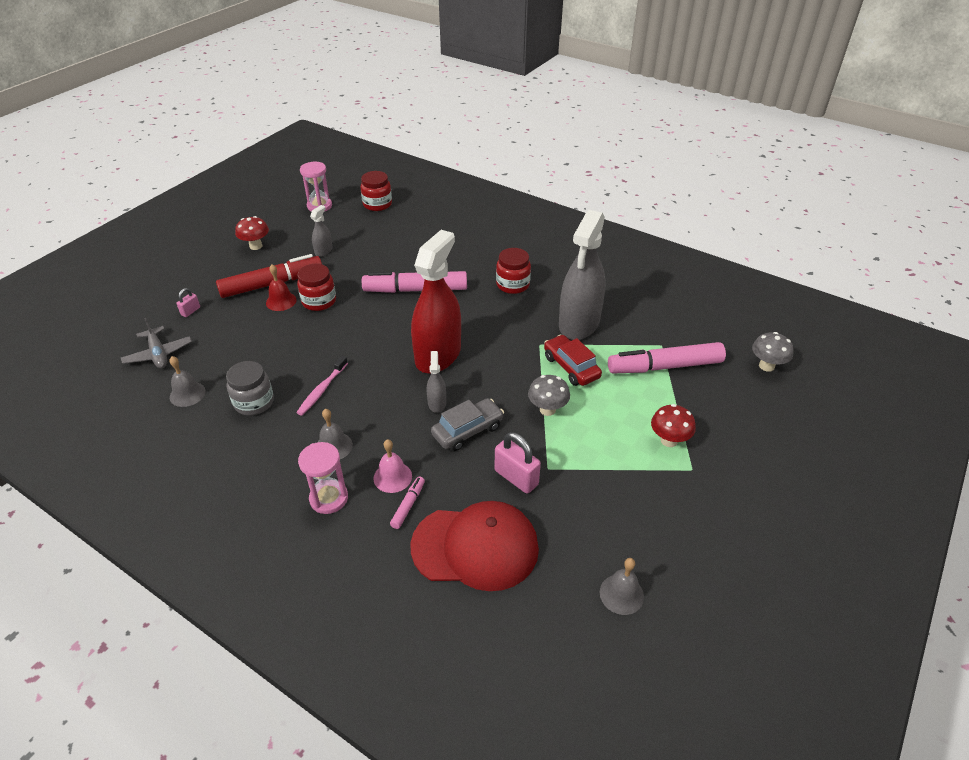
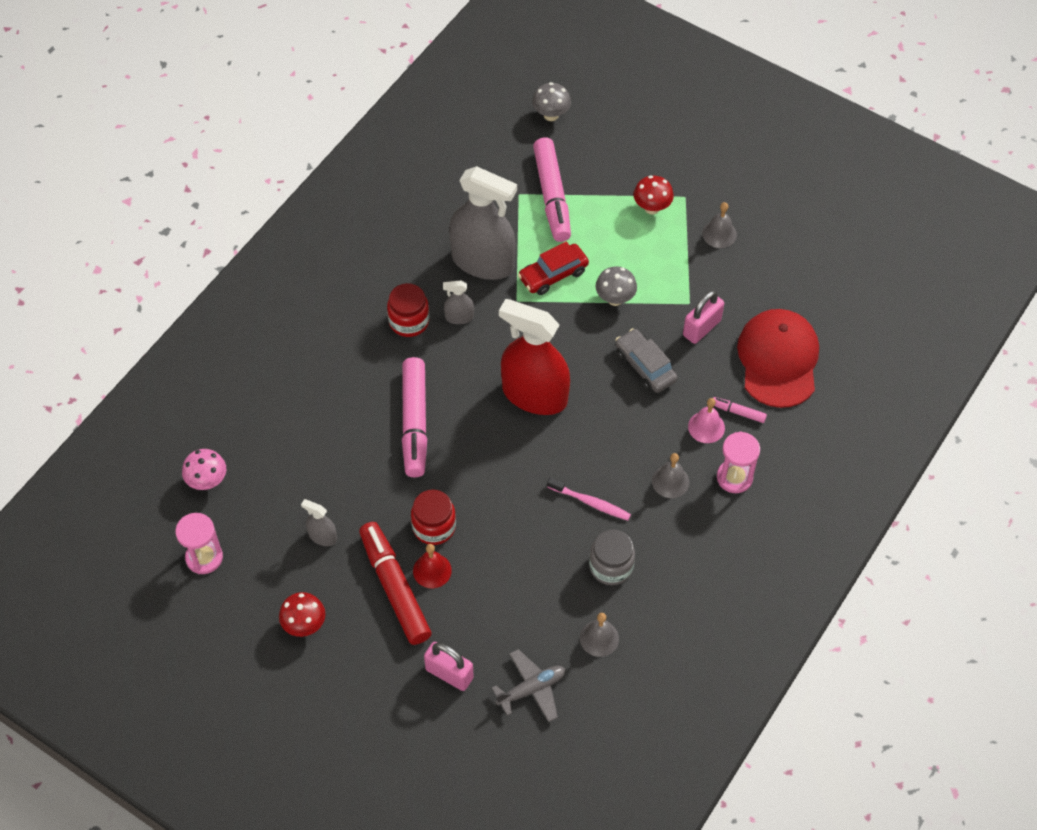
camera: 90 degrees left, 15 degrees up
pink padlock [176,288,200,317] -> pink padlock [424,642,474,691], size x1.82
red jar [360,171,392,211] -> pink mushroom [182,449,226,490]
grey spray bottle [427,351,446,413] -> grey spray bottle moved to [443,280,474,324]
grey bell [600,558,644,615] -> grey bell moved to [702,202,737,248]

